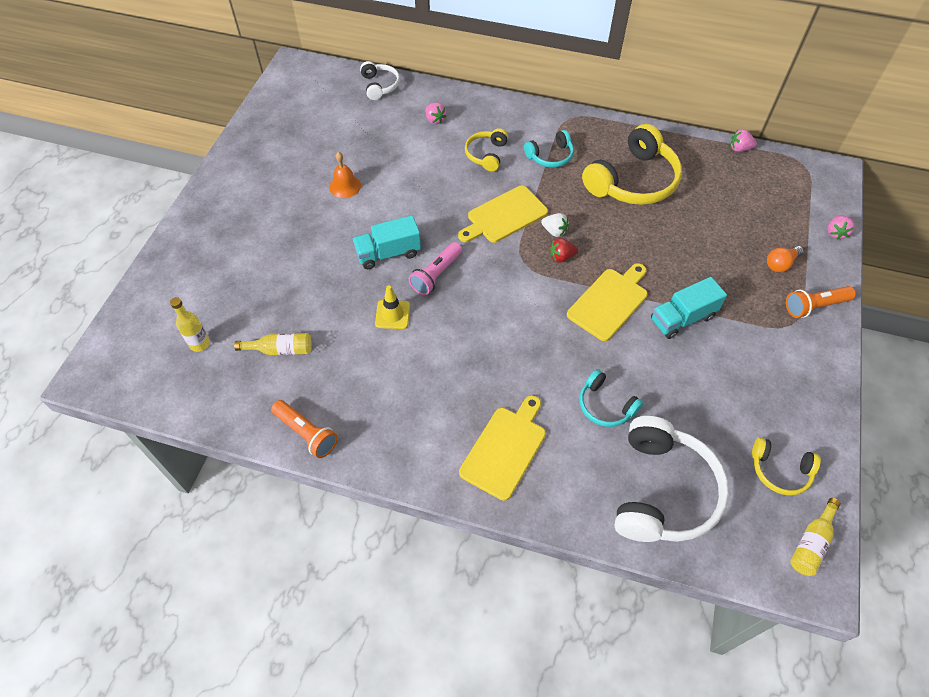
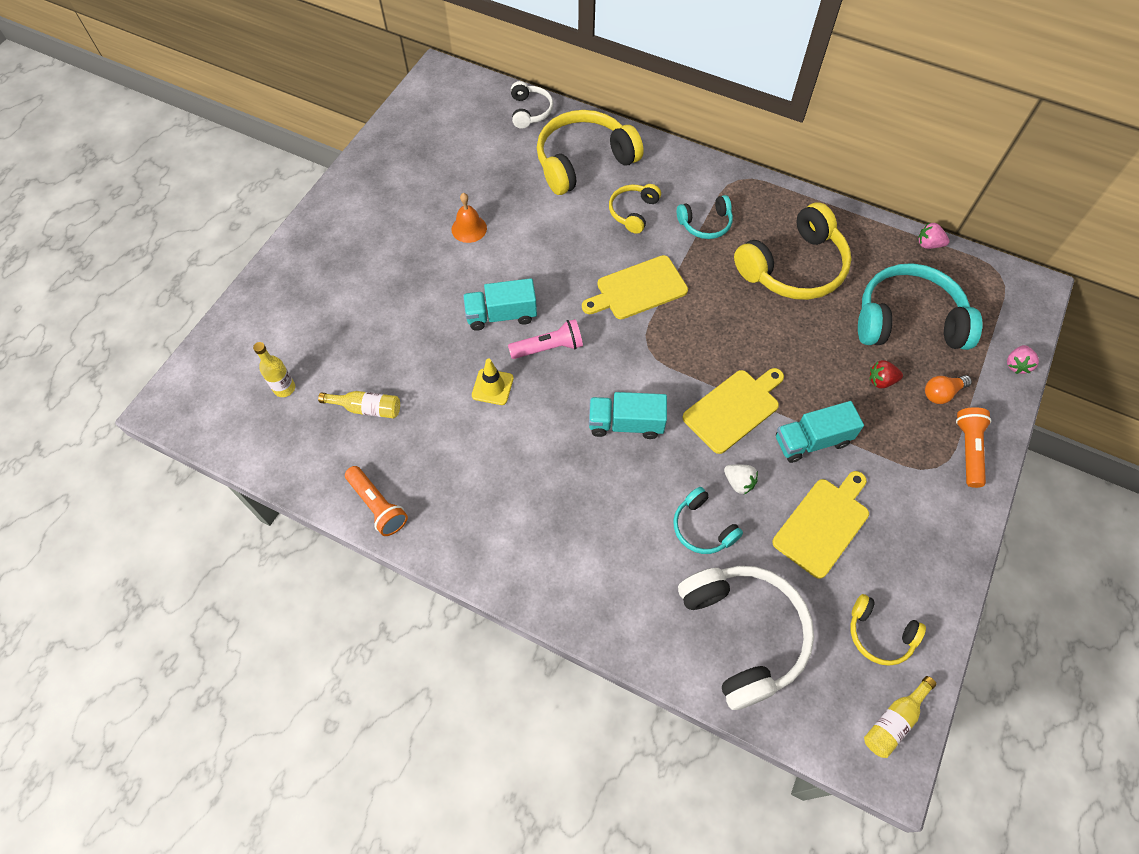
camera: 10 degrees right, 5 degrees up
pink flashlight [409,242,462,295] -> pink flashlight turned 150 degrees counterclockwise [508,319,583,359]
pink strawberry [425,102,446,124] -> yellow headphones [537,110,644,195]
yellow cutting board [459,395,546,501] -> yellow cutting board moved to [772,471,869,579]
white strawberry [541,213,569,237] -> white strawberry moved to [724,464,758,494]
red strawberry [550,238,578,263] -> red strawberry moved to [869,360,903,388]
white headphones [614,416,729,542] -> white headphones turned 45 degrees counterclockwise [678,566,814,710]
orange flashlight [786,286,856,318] -> orange flashlight turned 105 degrees clockwise [956,407,992,488]
none -> turquoise truck [589,392,667,439]
none -> turquoise headphones [858,263,982,350]

